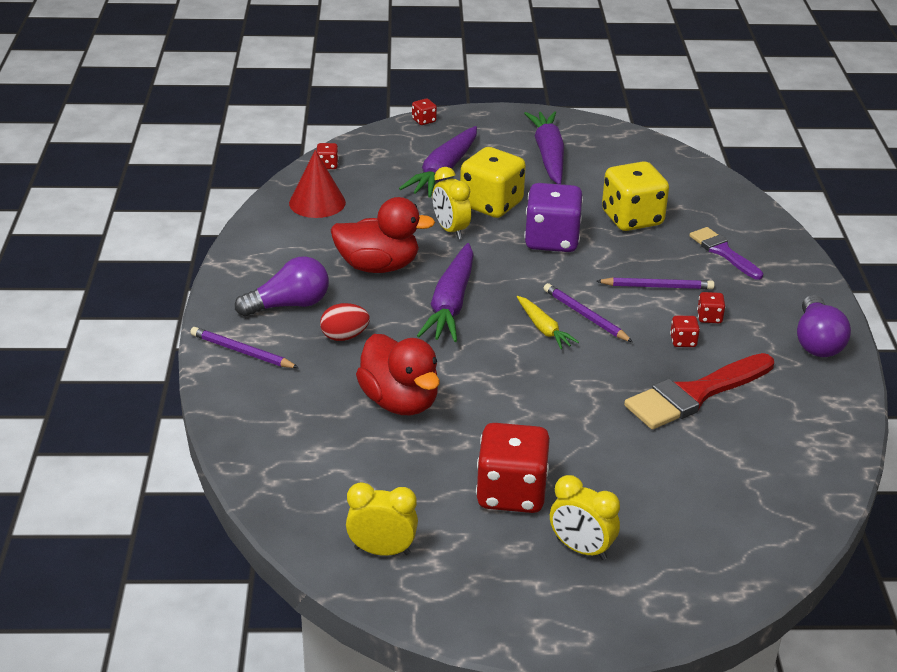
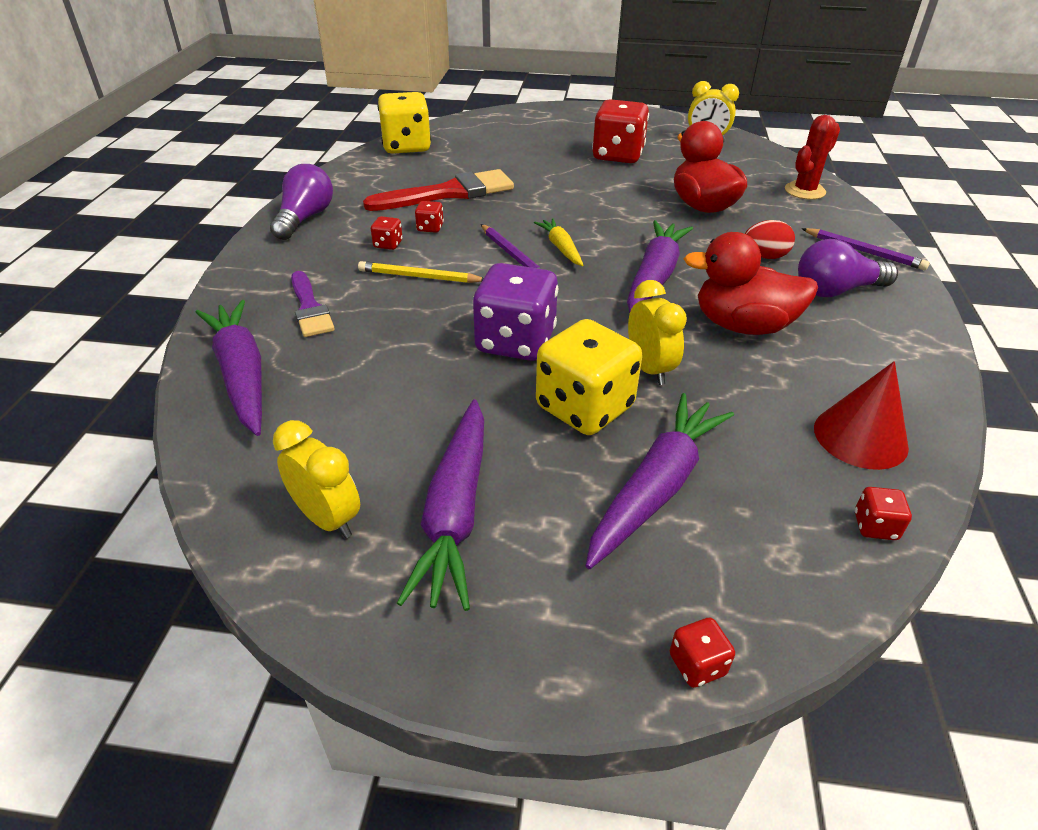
camera: 170 degrees left, 5 degrees up
yellow clock [550,475,620,560] -> yellow clock moved to [273,420,360,538]
purple pencil [596,277,715,289] -> yellow pencil [358,261,484,283]
yellow dice [602,161,669,231] -> yellow dice moved to [377,92,431,154]
none -> purple carrot [195,300,262,436]
none -> red cactus [785,115,840,200]

